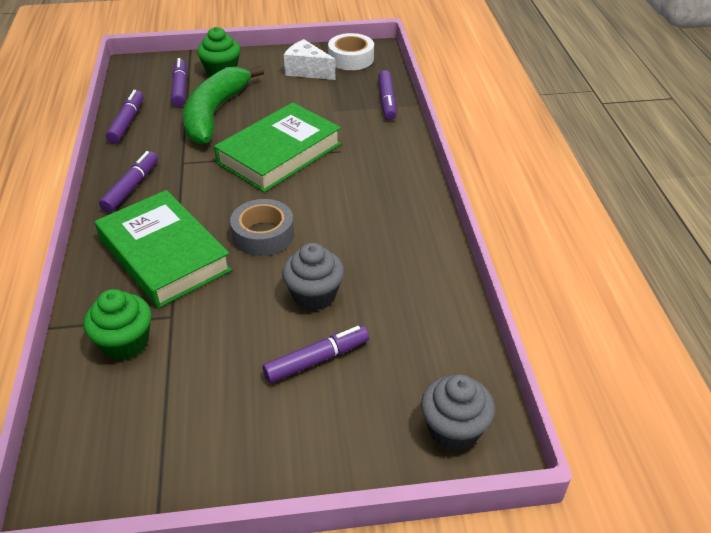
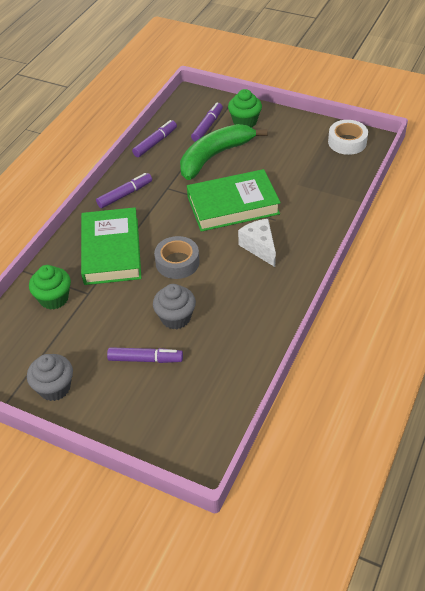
camera: 35 degrees right, 5 degrees up
white cheese [284,39,336,80] -> white cheese moved to [238,219,276,267]
purple marker [378,70,397,120] -> none
grey cupcake [421,374,495,451] -> grey cupcake moved to [27,354,73,401]

